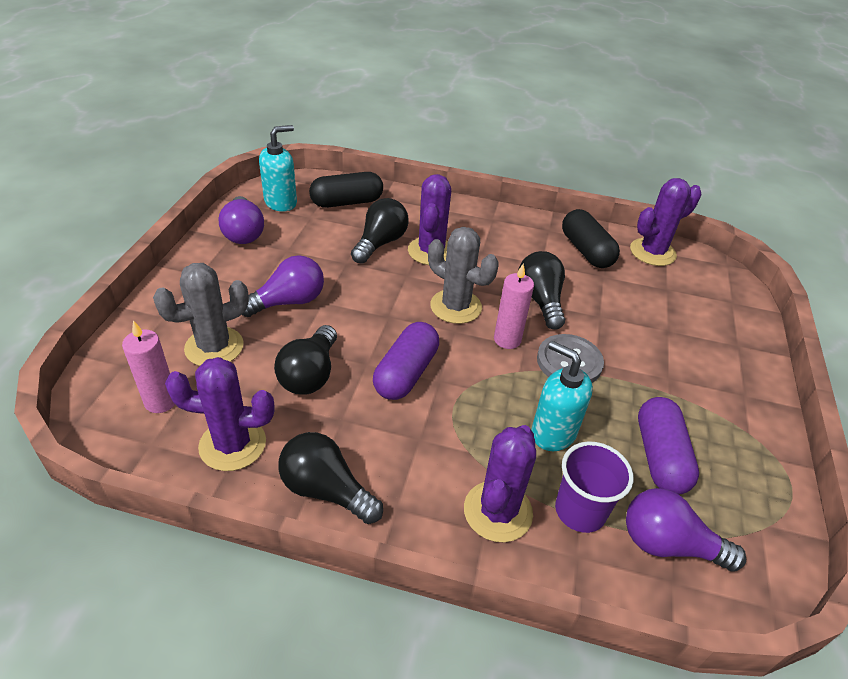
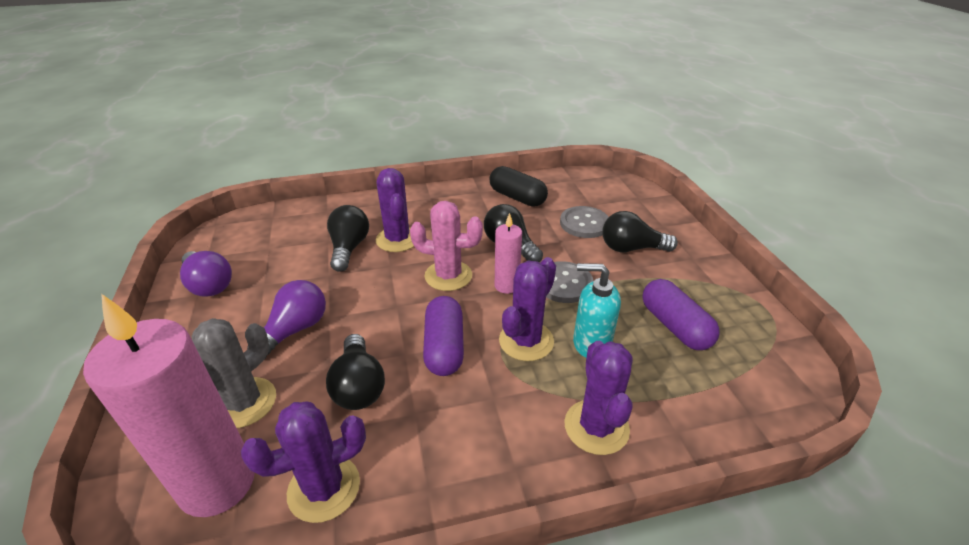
camera: 25 degrees left, 5 degrees down
pink candle [122,321,175,413] -> pink candle [83,294,255,517], size x2.02
turquoise soap dispenser [259,125,297,212] -> none
black light bulb [278,432,383,524] -> black light bulb moved to [602,211,678,252]
black capsule [309,172,383,208] -> none
grey cactus [428,227,499,324] -> pink cactus [410,201,483,291]
purple cup [555,441,634,533] -> none
purple light bulb [626,488,746,572] -> none
purple cactus [630,178,702,266] -> purple cactus moved to [499,257,556,361]
none -> grey button [560,206,608,238]

